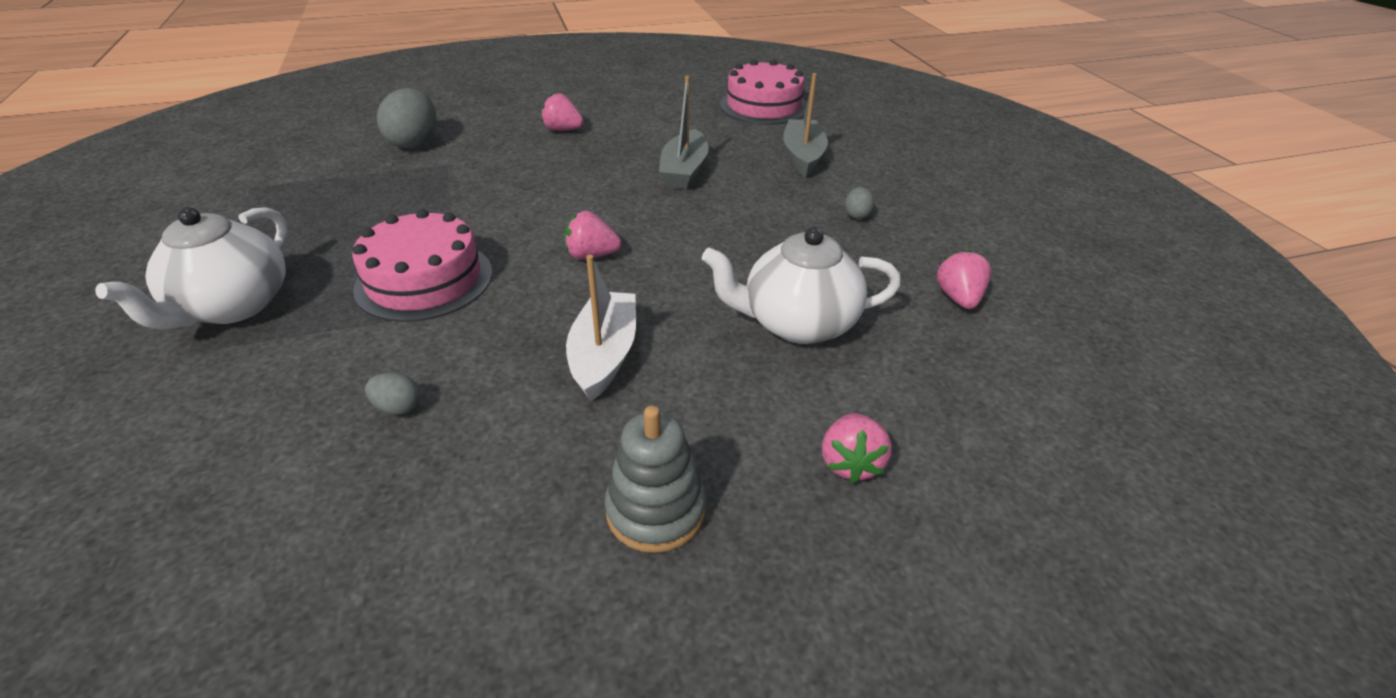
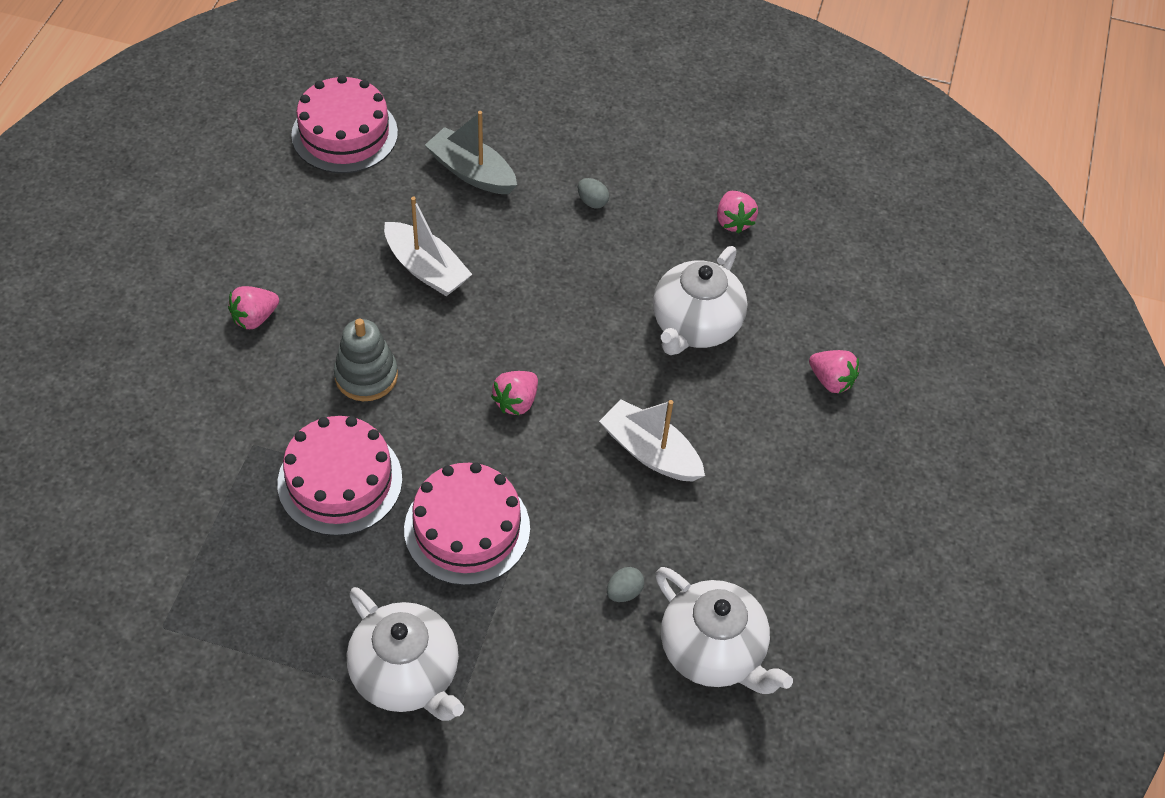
camera: 60 degrees left, 15 degrees up
grey egg [377,88,436,148] -> none
grey stacking toy [605,406,706,553] -> grey stacking toy moved to [334,319,398,401]
grey boat [659,76,709,189] -> white boat [384,197,472,296]
pink strawberry [936,250,992,309] -> pink strawberry turned 135 degrees counterclockwise [717,191,758,234]
none -> pink cake [277,416,402,536]
none -> white teapot [655,567,793,694]

